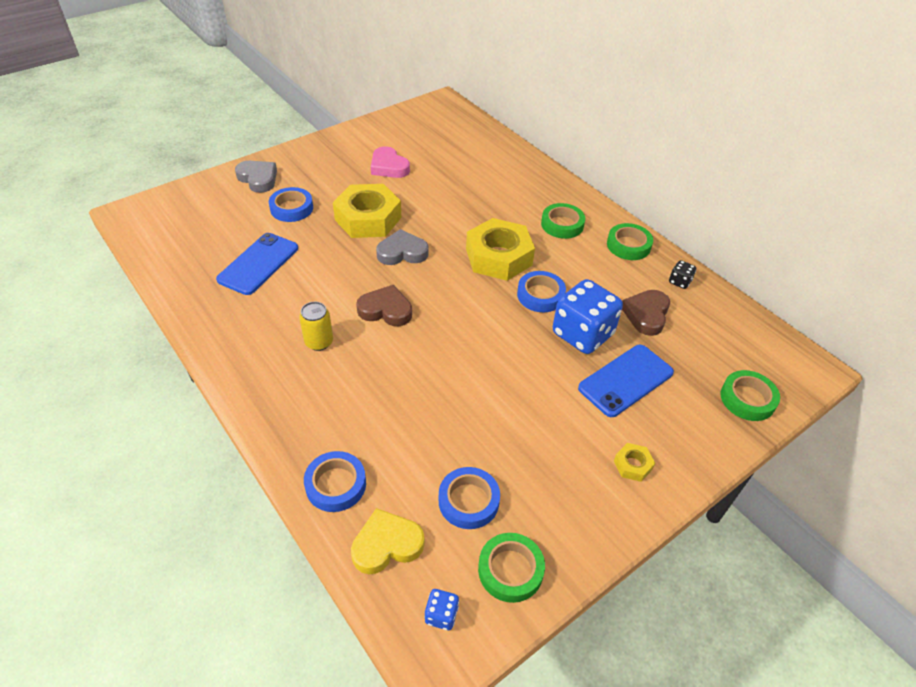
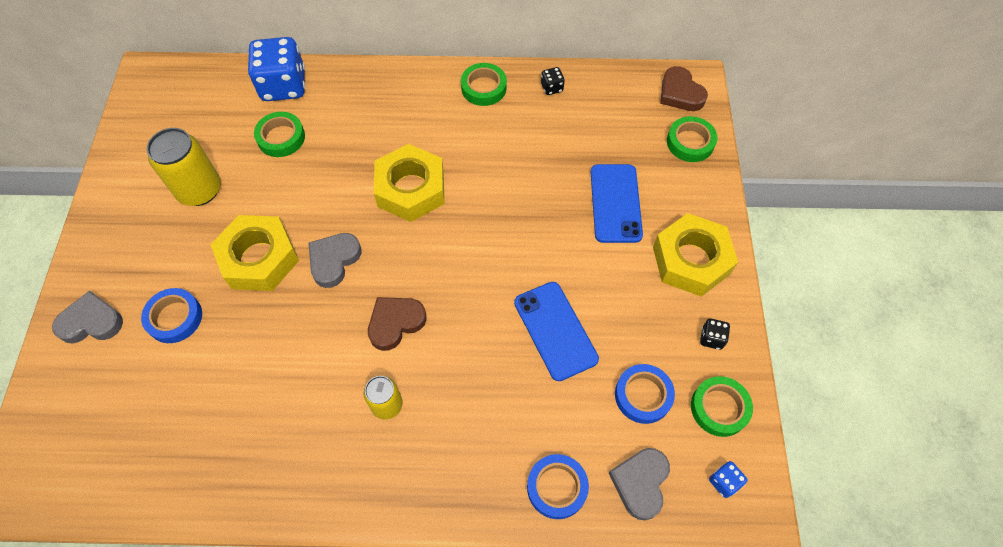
camera: 50 degrees left, 15 degrees up
blue phone [216,233,298,295] -> blue phone moved to [514,282,599,381]
yellow heart [351,508,424,574] -> grey heart [609,448,670,520]
pink heart [371,146,410,178] -> yellow can [147,128,221,206]
blue tape [517,271,566,312] -> none
green tape [541,203,585,239] -> green tape moved to [254,112,305,157]
blue dice [553,279,623,354] -> blue dice moved to [248,37,305,101]
yellow nut [614,443,655,482] -> yellow nut [653,213,738,297], size x2.33
brown heart [622,290,670,336] -> brown heart moved to [660,66,708,111]
none -> black dice [700,319,730,350]

